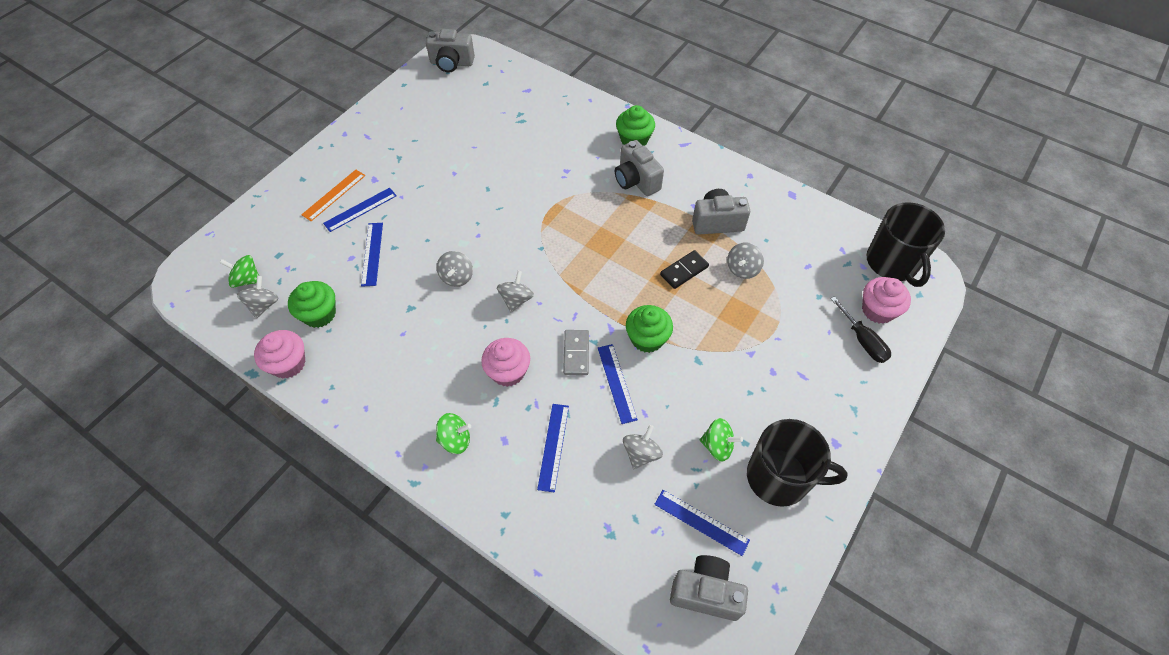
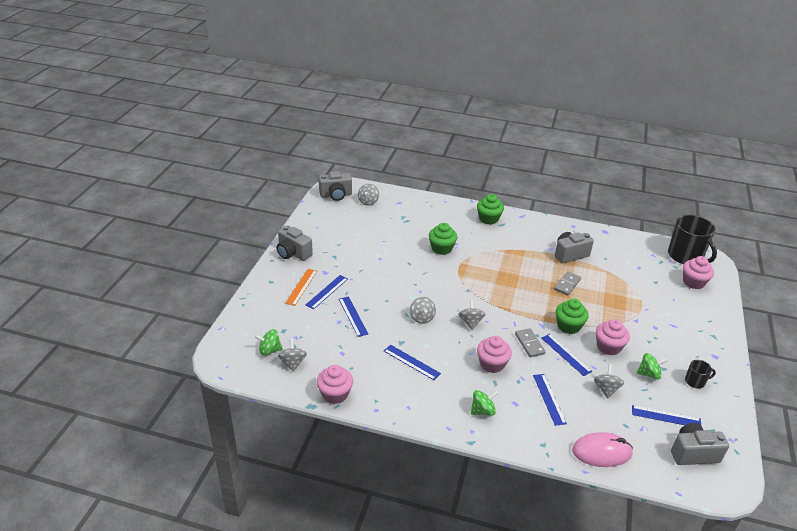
camera: 20 degrees left, 20 degrees down
green cupcake [288,281,336,328] -> green cupcake moved to [429,223,457,255]
grey camera [615,140,664,196] -> grey camera moved to [277,225,313,261]
black domino [660,250,709,289] -> grey domino [554,271,581,296]
grey spinning top [727,242,764,279] -> grey spinning top moved to [358,184,379,206]
black mug [747,419,848,507] -> black mug [685,360,716,389], size x0.47
black screwdriver [831,296,891,363] -> none
none -> blue ruler [384,345,441,380]
none -> pink mouse [572,432,633,467]
none -> pink cupcake [596,319,630,356]

